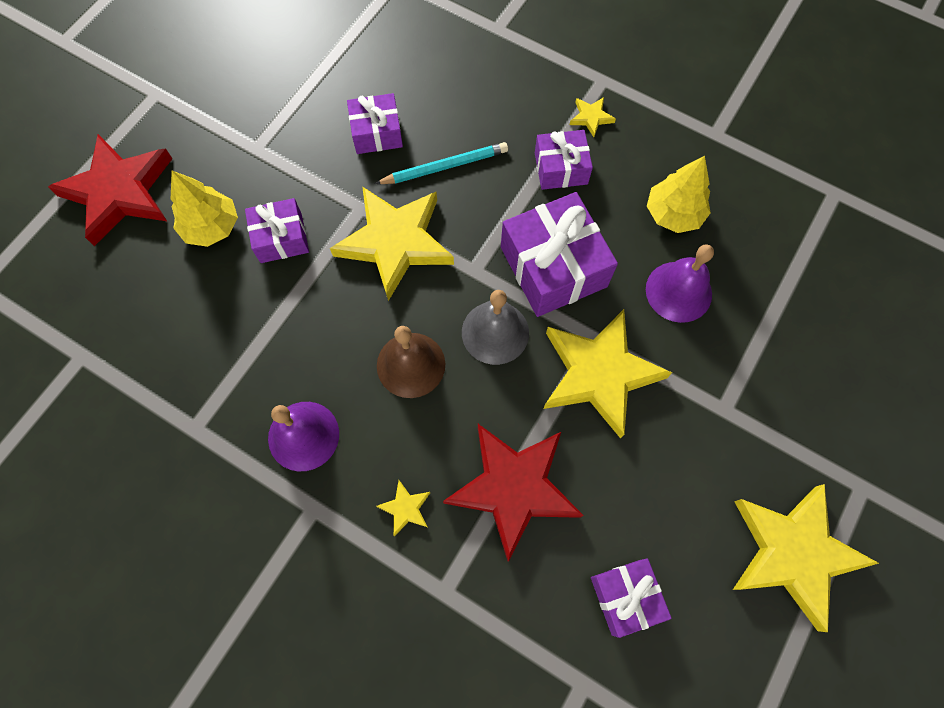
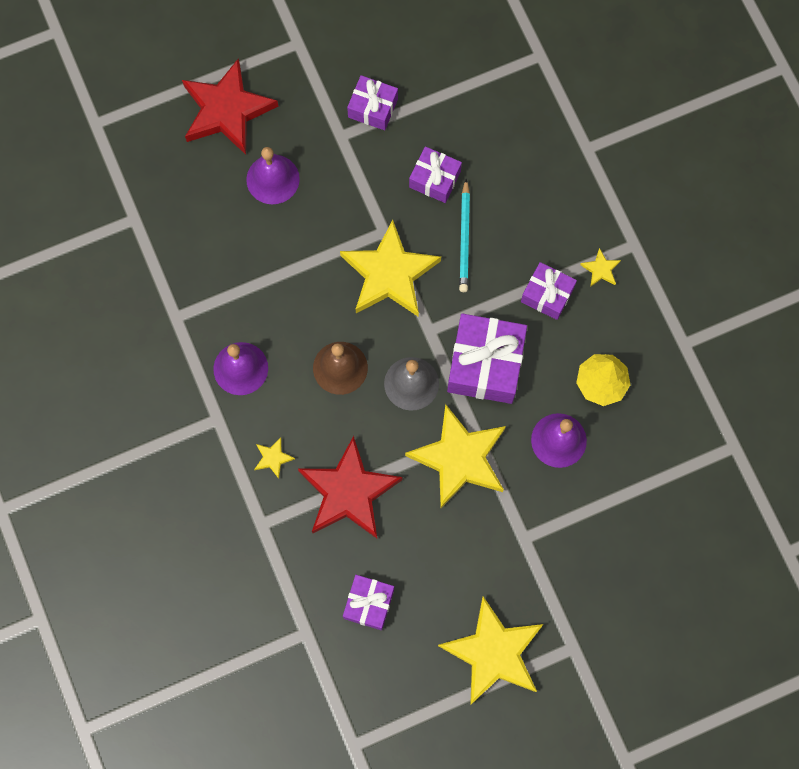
camera: 35 degrees right, 5 degrees up
yellow tree [171,171,238,247] -> purple bell [246,147,300,204]
purple gift [245,198,309,263] -> purple gift moved to [347,75,398,130]
turquoise pencil [375,142,508,184] -> turquoise pencil turned 75 degrees clockwise [459,179,470,292]

